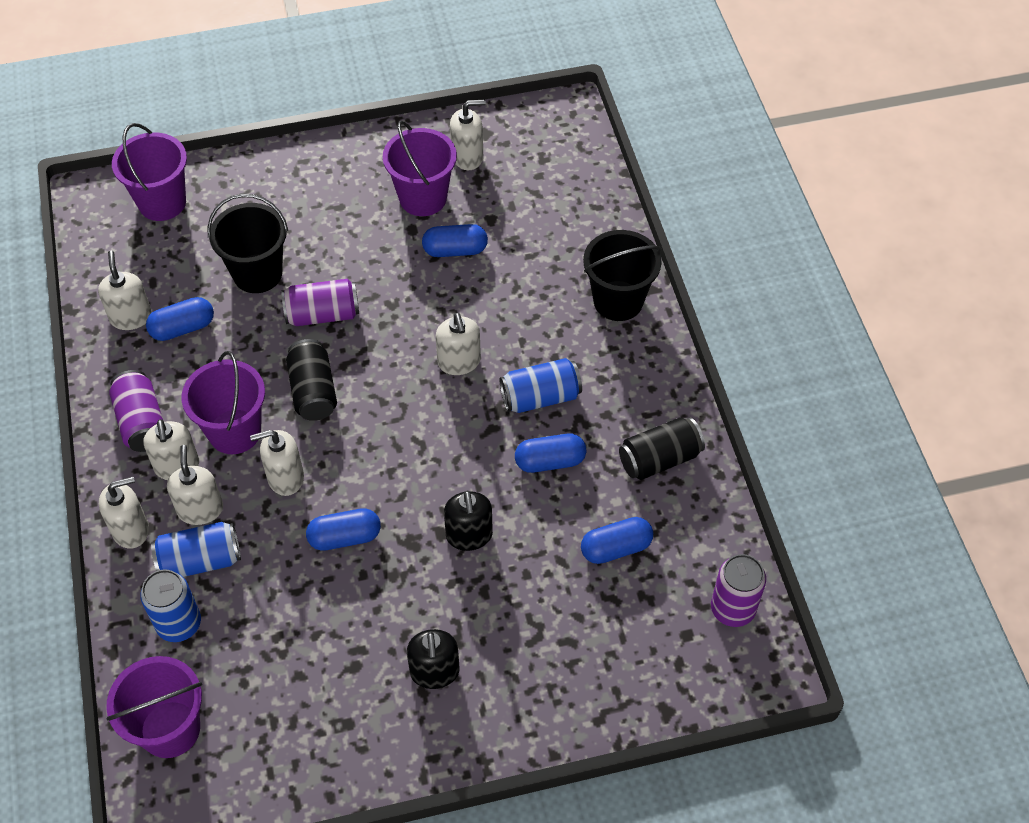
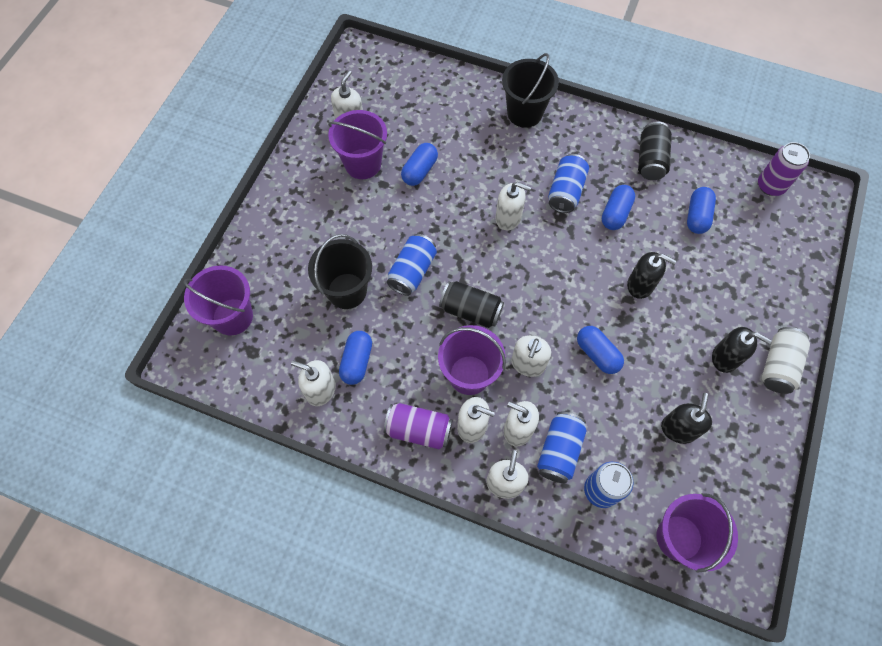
camera: 55 degrees left, 10 degrees up
purple can [281,279,359,326] -> blue can [387,234,437,296]
blue capsule [306,508,381,551] -> blue capsule turned 60 degrees counterclockwise [577,326,624,374]
none -> black soap dispenser [661,393,712,444]
none -> white can [762,327,810,394]

